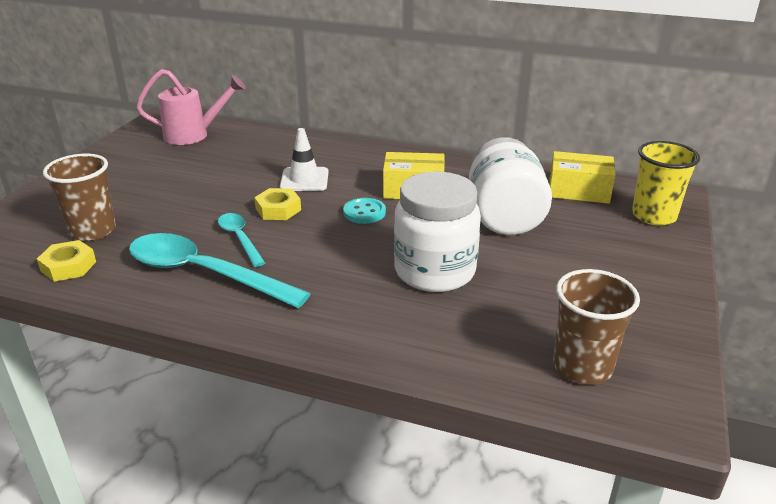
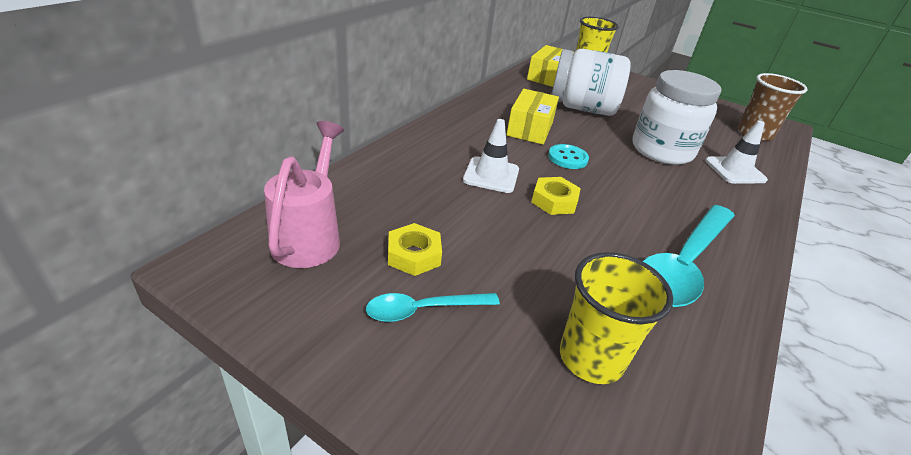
camera: 80 degrees left, 5 degrees up
yellow nut [37,240,96,282] -> yellow nut moved to [388,223,442,276]
brown cup [43,153,116,241] -> yellow cup [560,252,673,384]
turquoise spoon [218,213,265,267] -> turquoise spoon moved to [366,293,500,322]
none -> white traffic cone [705,120,768,184]

